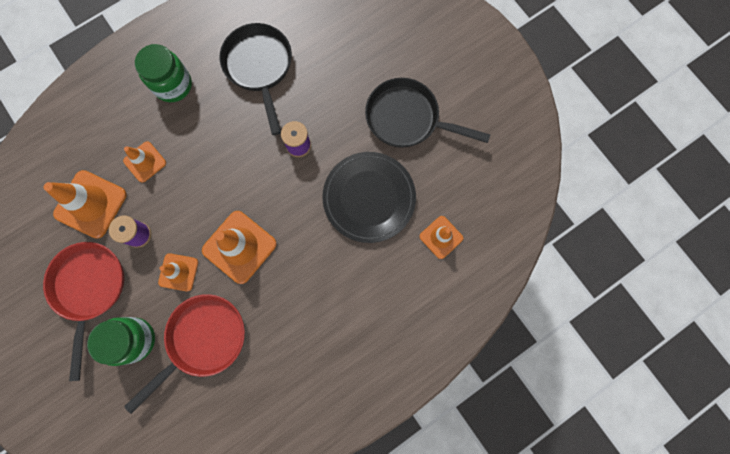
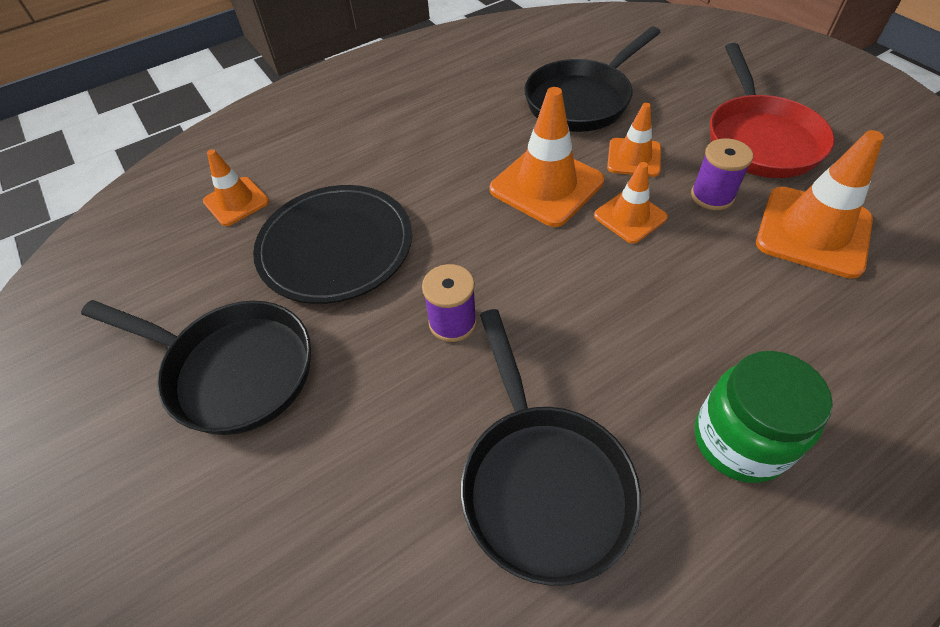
camera: 175 degrees left, 25 degrees down
green jar [87,317,155,366] -> none
orange traffic cone [123,141,166,182] -> orange traffic cone moved to [594,162,668,243]
red pan [124,294,245,414] -> black pan [524,26,661,132]

